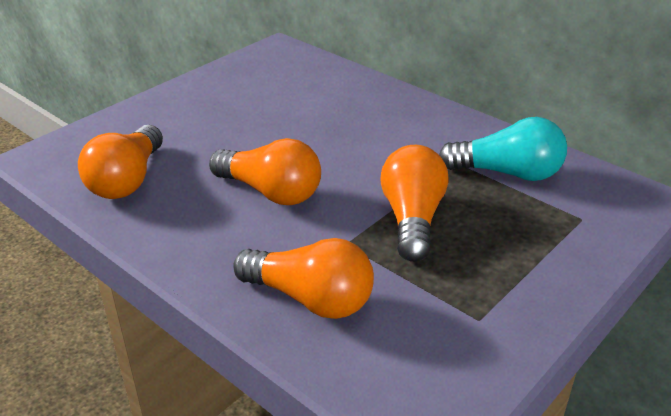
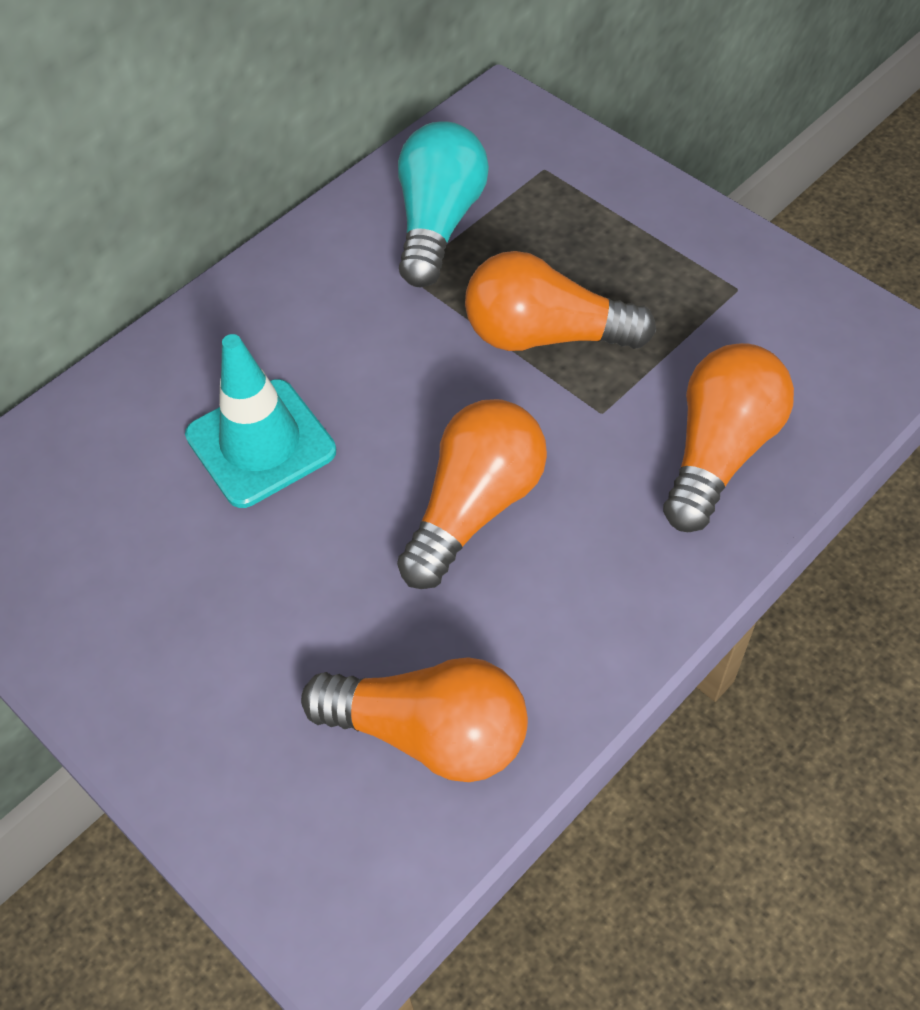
camera: 85 degrees left, 20 degrees up
none -> turquoise traffic cone [185,334,336,508]

